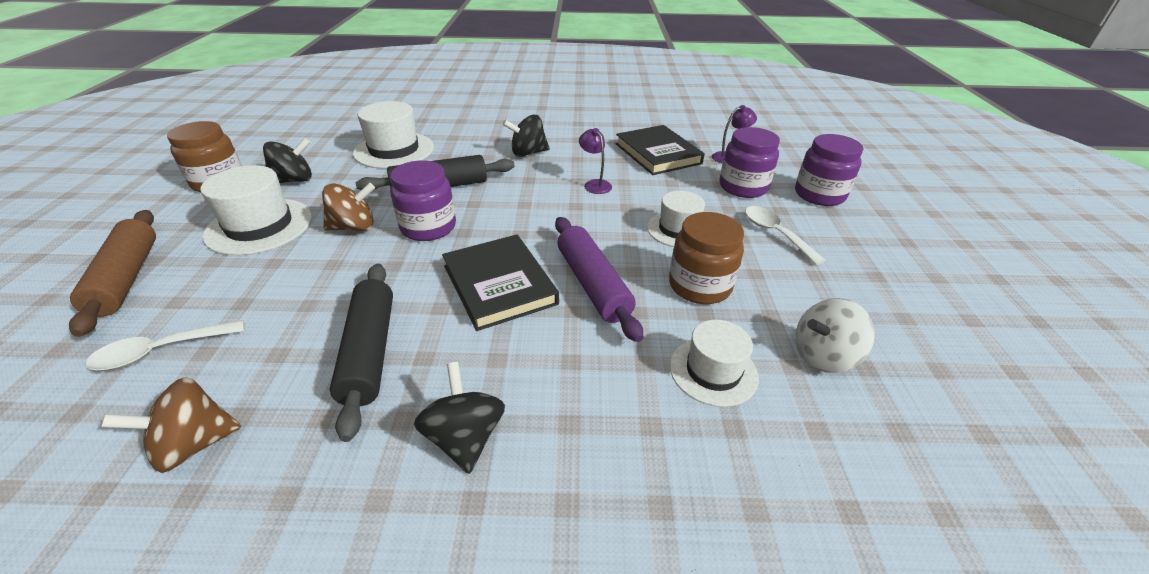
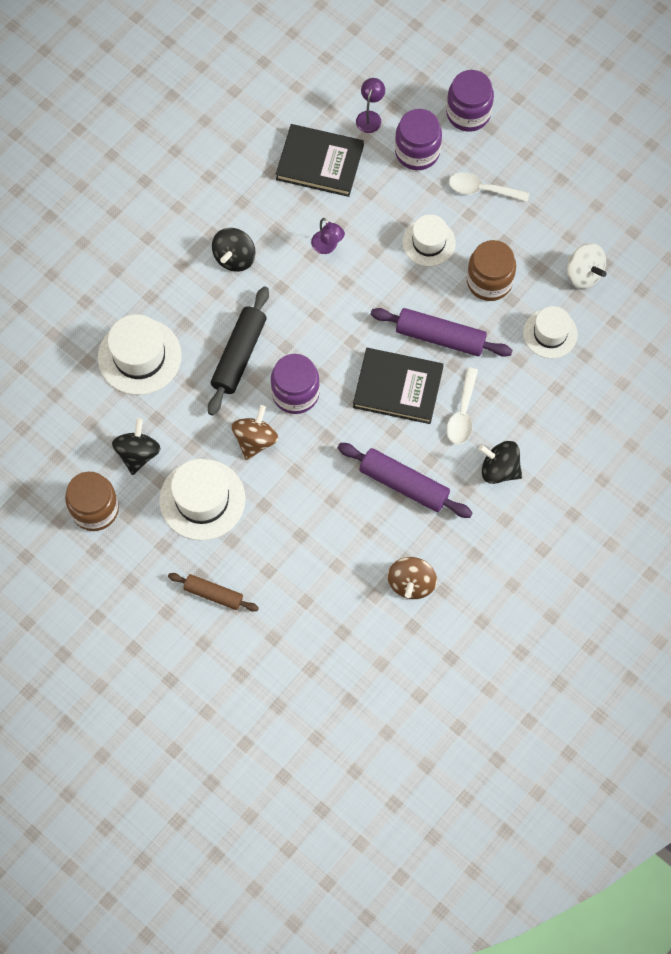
camera: 50 degrees left, 30 degrees up
brown rolling pin [69,210,156,337] -> brown rolling pin [168,573,259,612], size x0.63
white spoon [85,320,245,371] -> white spoon moved to [446,368,478,444]
black rolling pin [330,264,393,442] -> purple rolling pin [337,443,472,518]
purple lamp [579,128,612,194] -> purple lamp turned 135 degrees counterclockwise [311,218,345,254]
white spinning top [796,298,875,373] -> white spinning top turned 60 degrees counterclockwise [567,243,607,289]

